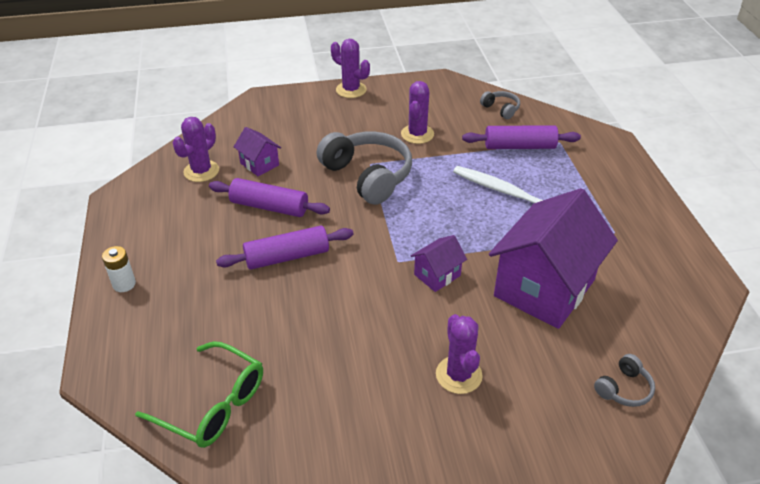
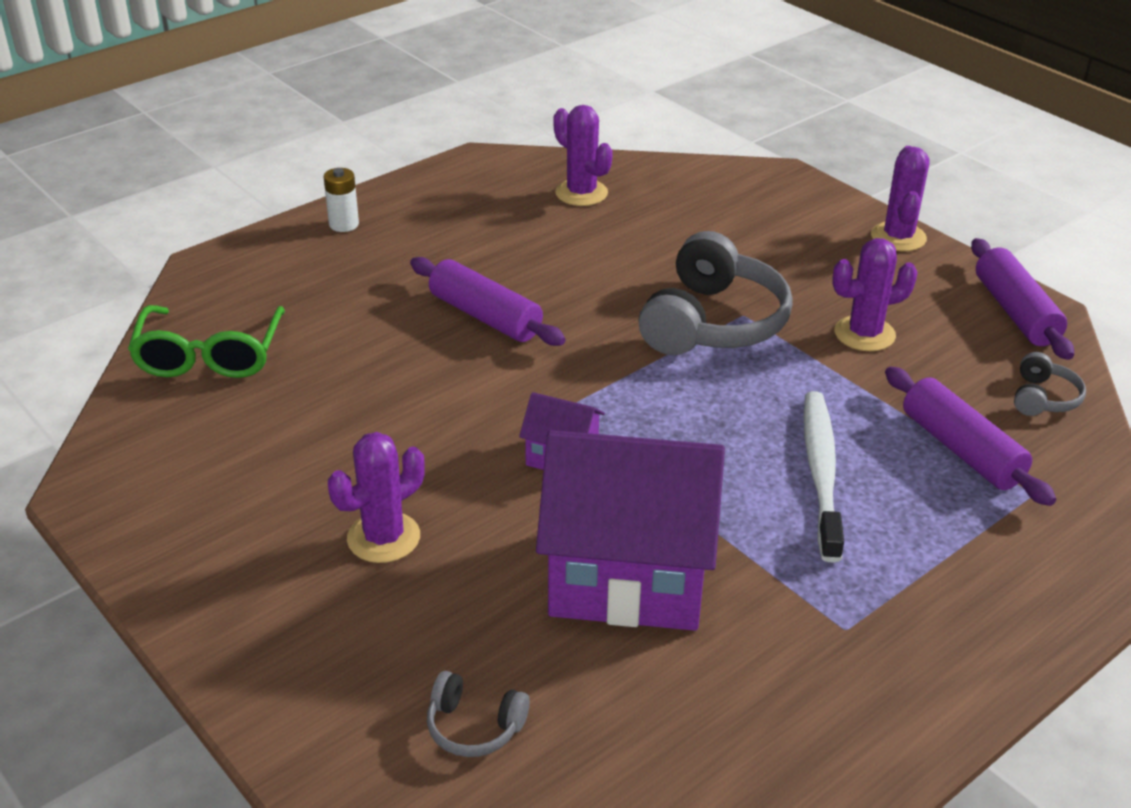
camera: 60 degrees right, 5 degrees down
purple cactus [172,117,219,182] -> purple cactus turned 45 degrees clockwise [553,105,613,206]
purple rolling pin [209,178,330,217] -> purple rolling pin moved to [971,238,1074,360]
purple house [234,127,281,176] -> none

